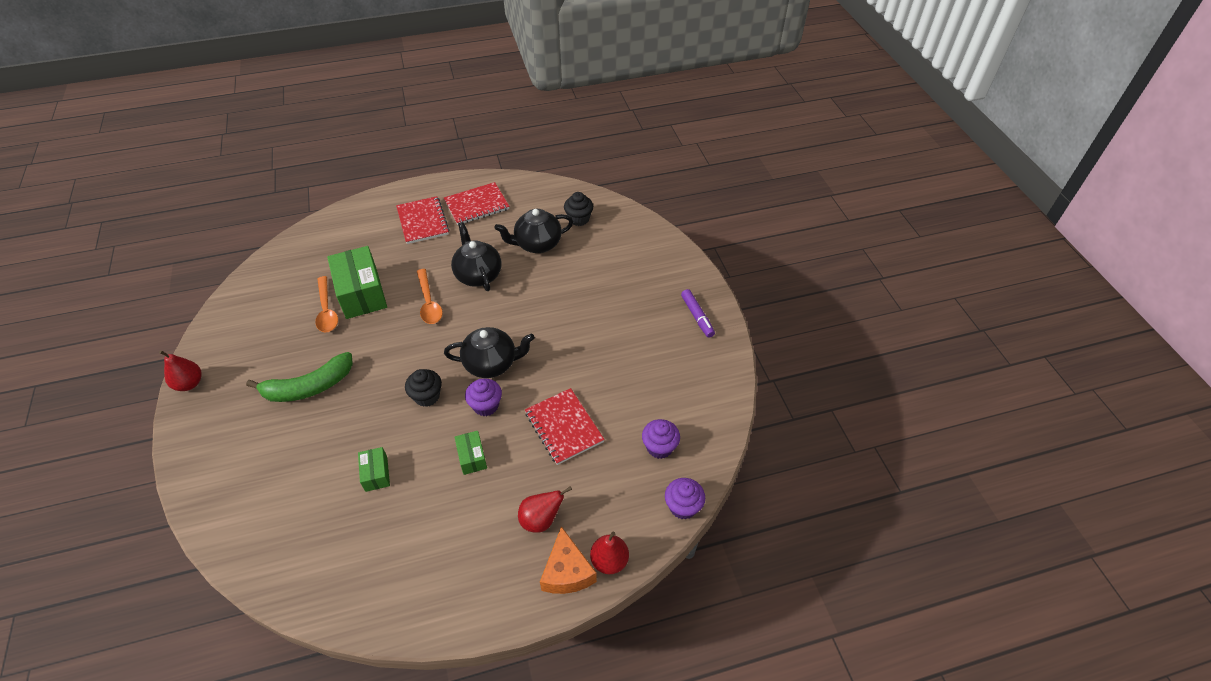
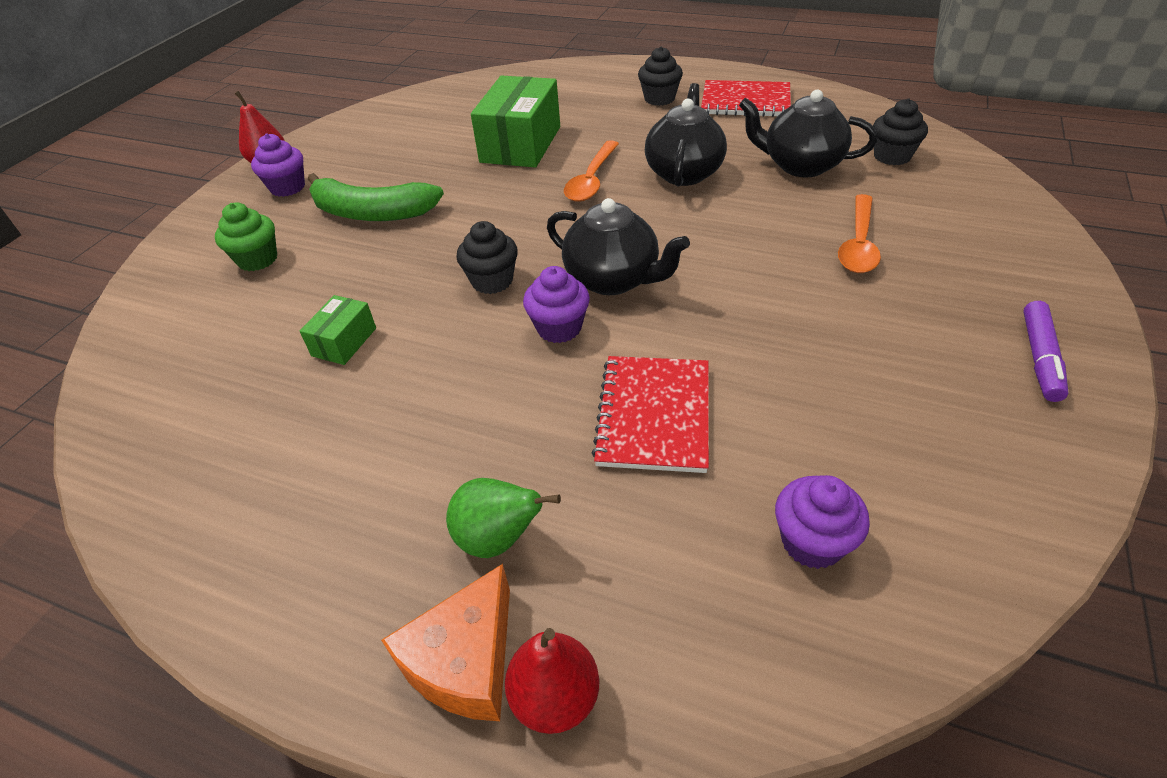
camera: 40 degrees right, 5 degrees down
orange spoon [315,276,338,332] -> orange spoon moved to [838,194,881,273]
red notebook [396,196,450,244] -> black cupcake [638,46,683,106]
green box [455,431,487,475] -> none
red pear [518,486,572,532] -> green pear [446,478,561,558]
purple cupcake [665,478,705,520] -> purple cupcake moved to [251,133,305,197]
none -> green cupcake [215,203,277,271]

